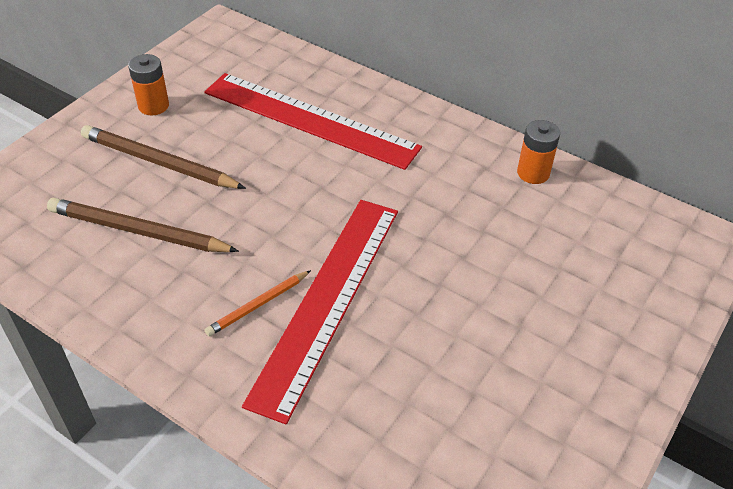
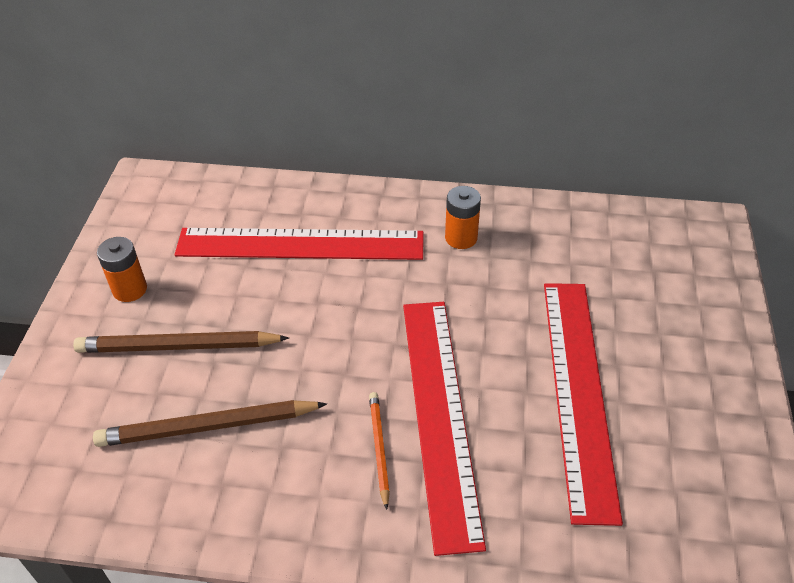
camera: 25 degrees left, 0 degrees up
orange pencil [205,270,311,336] -> orange pencil turned 150 degrees clockwise [369,392,390,510]
orange battery [517,120,560,184] -> orange battery moved to [445,186,481,249]
none -> red ruler [544,283,623,526]

